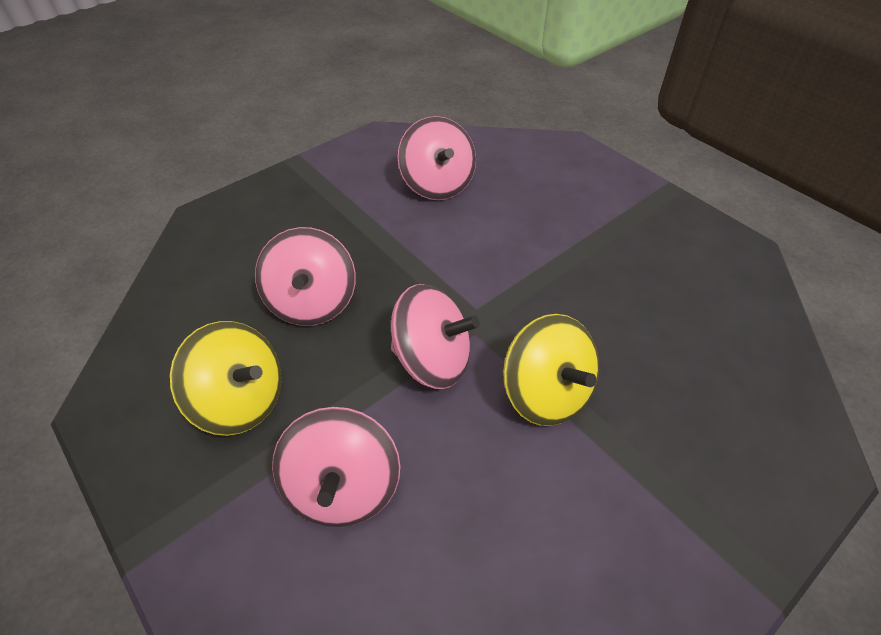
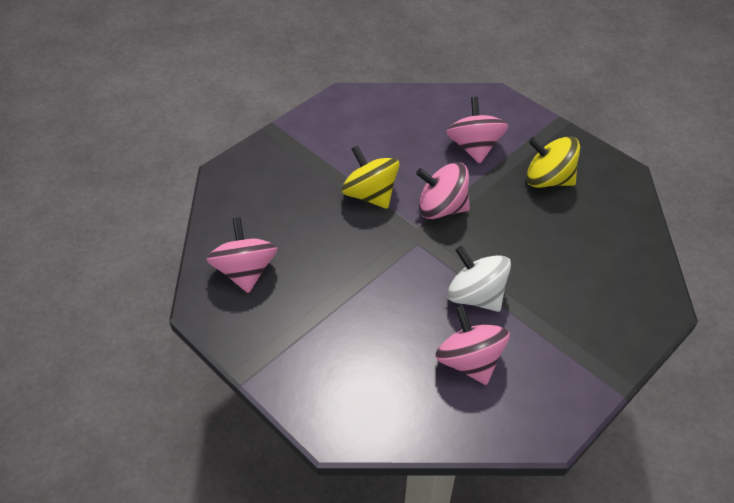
camera: 175 degrees right, 0 degrees up
pink spinning top [255,227,356,326] -> pink spinning top moved to [206,217,278,293]
none -> white spinning top [447,246,511,312]

